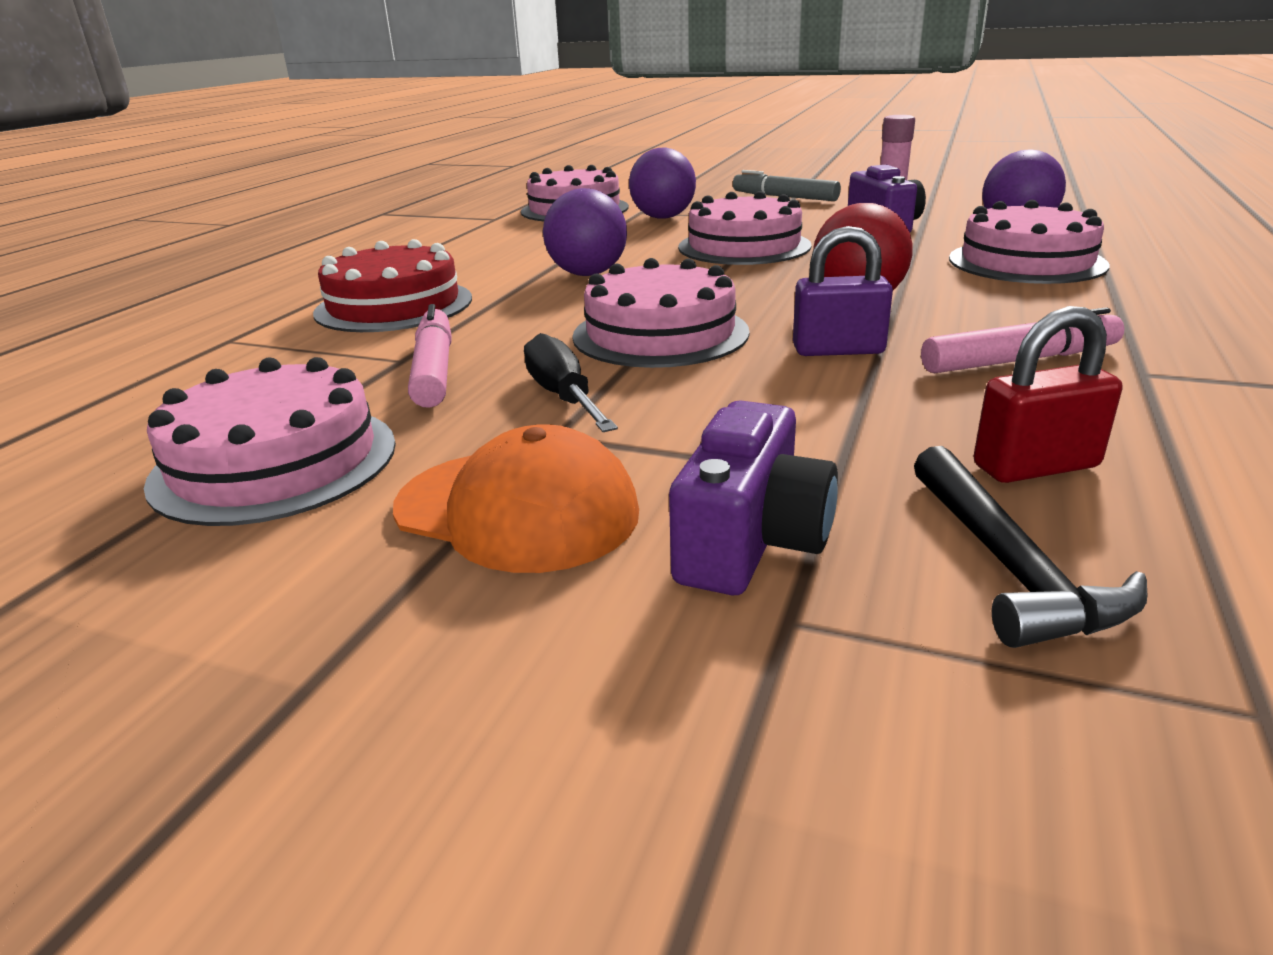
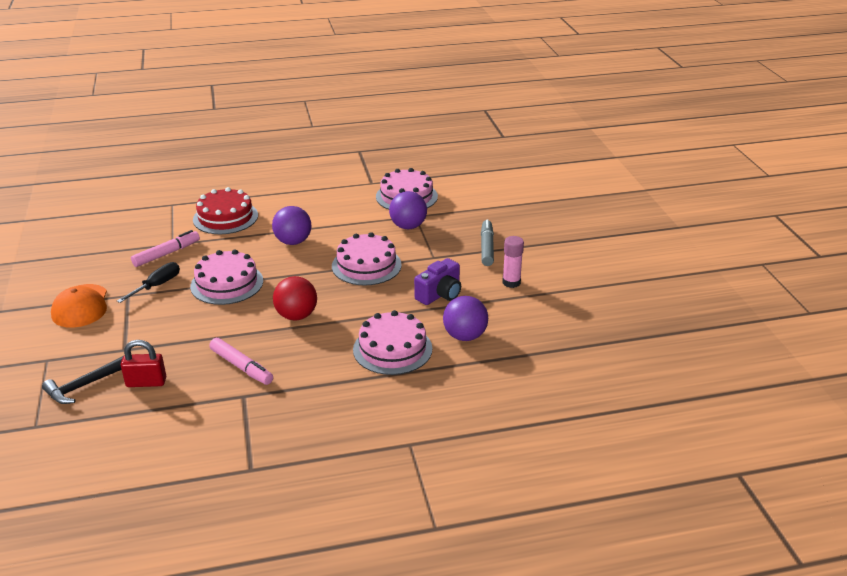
camera: 55 degrees right, 5 degrees up
pink cake [144,357,396,526] -> none
purple camera [669,400,838,595] -> none
purple padlock [793,226,893,356] -> none
red padlock [974,306,1122,483] -> red padlock turned 45 degrees counterclockwise [121,340,166,387]

